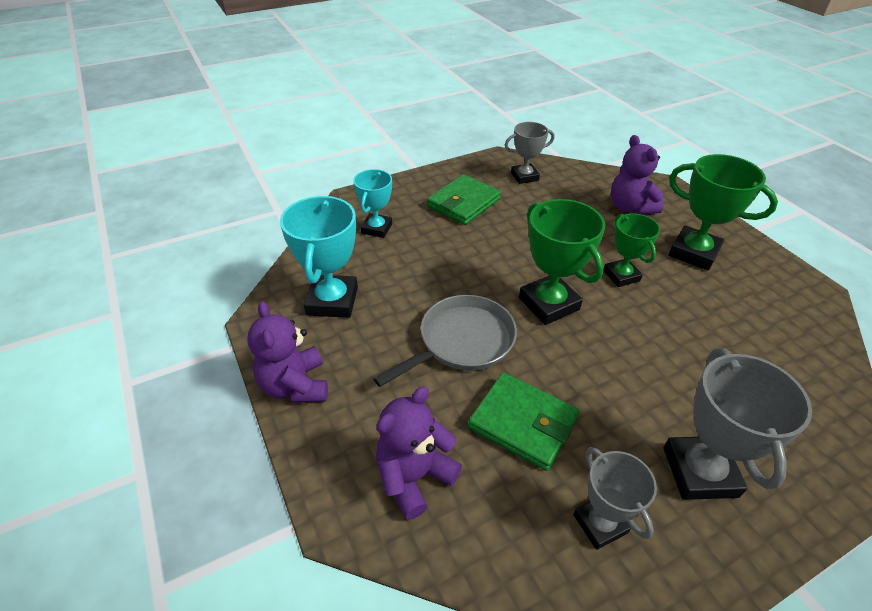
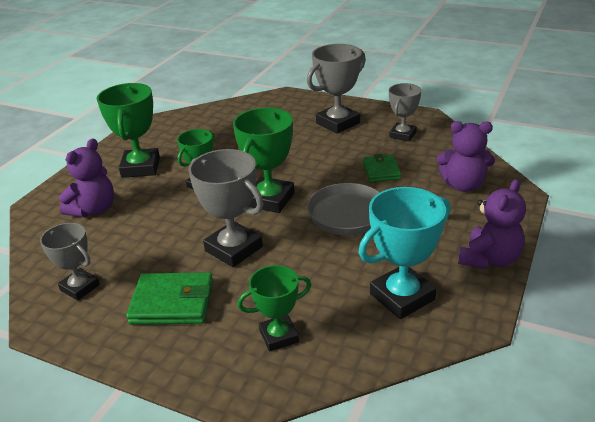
camera: 125 degrees left, 10 degrees down
turquoise trophy [353,169,392,238] -> green trophy [238,265,311,351]
green wallet [468,372,579,471] -> green wallet [363,154,401,182], size x0.65
none -> grey trophy [188,149,264,267]

